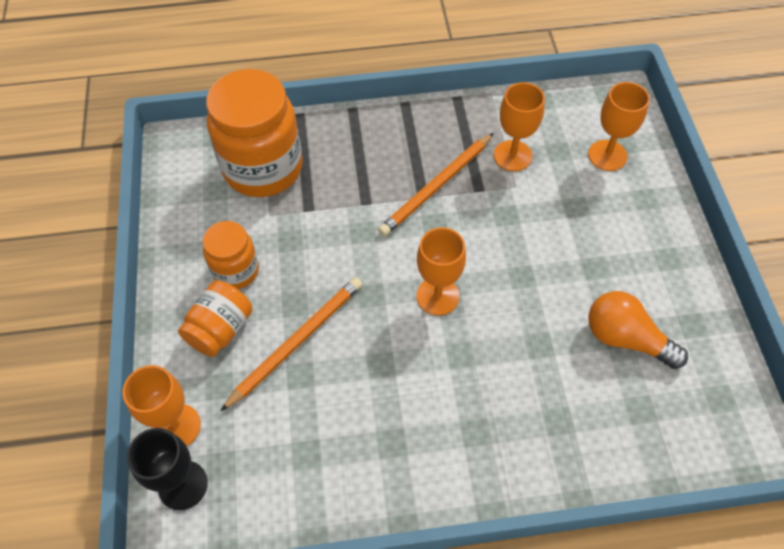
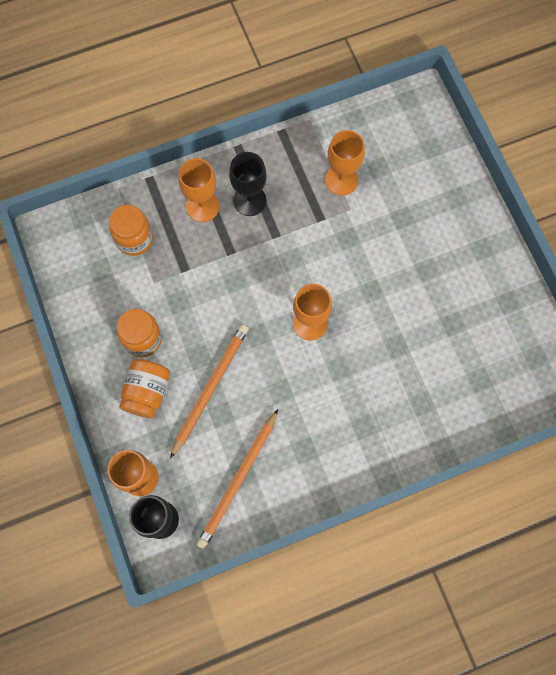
camera: 15 degrees left, 15 degrees up
orange jar [206,69,303,197] -> orange jar [109,205,153,256], size x0.54
orange pencil [378,133,494,236] -> orange pencil moved to [196,409,278,549]
orange goblet [588,82,650,171] -> orange goblet moved to [179,158,219,222]
orange light bulb [588,291,688,369] -> none
none -> black goblet [229,152,267,216]

